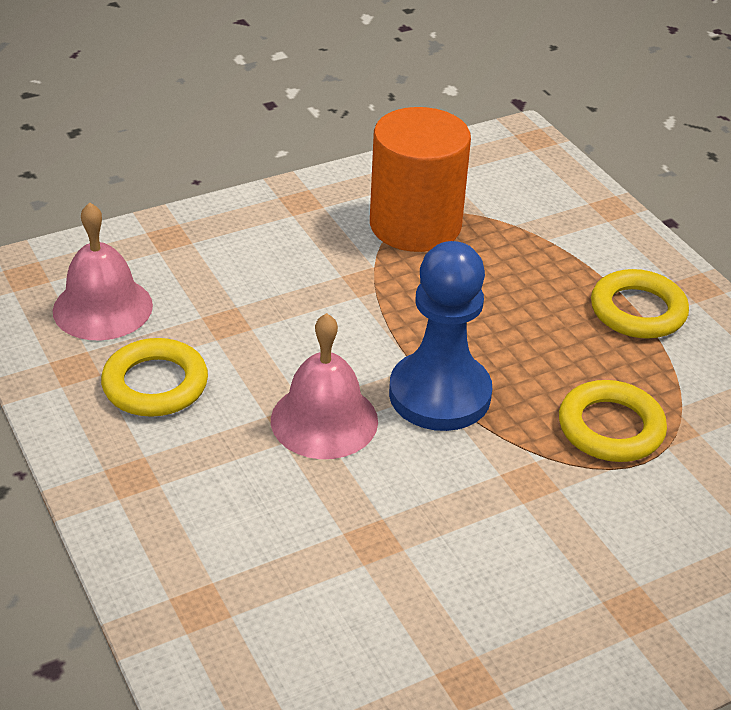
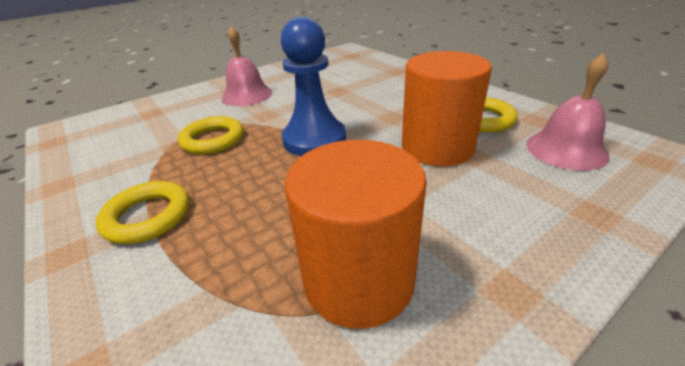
camera: 175 degrees right, 5 degrees down
pink bell [271,313,378,459] -> pink bell moved to [222,26,272,106]
none -> orange cylinder [402,51,492,166]

